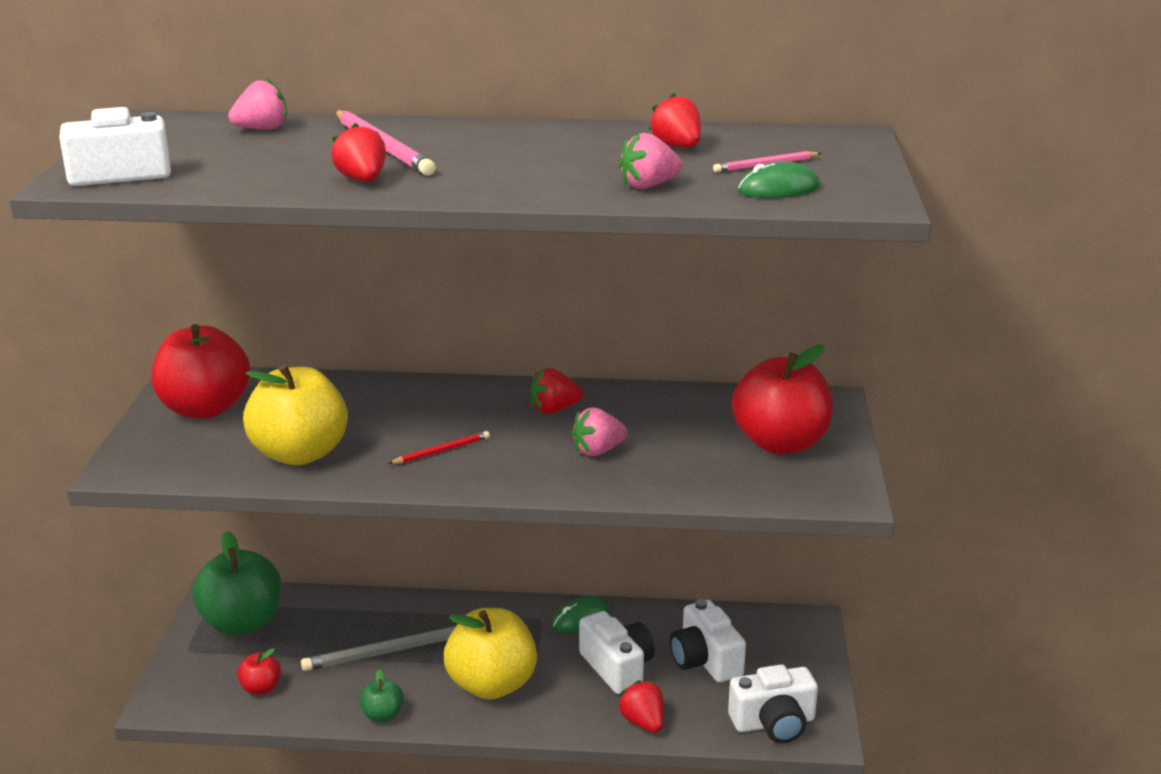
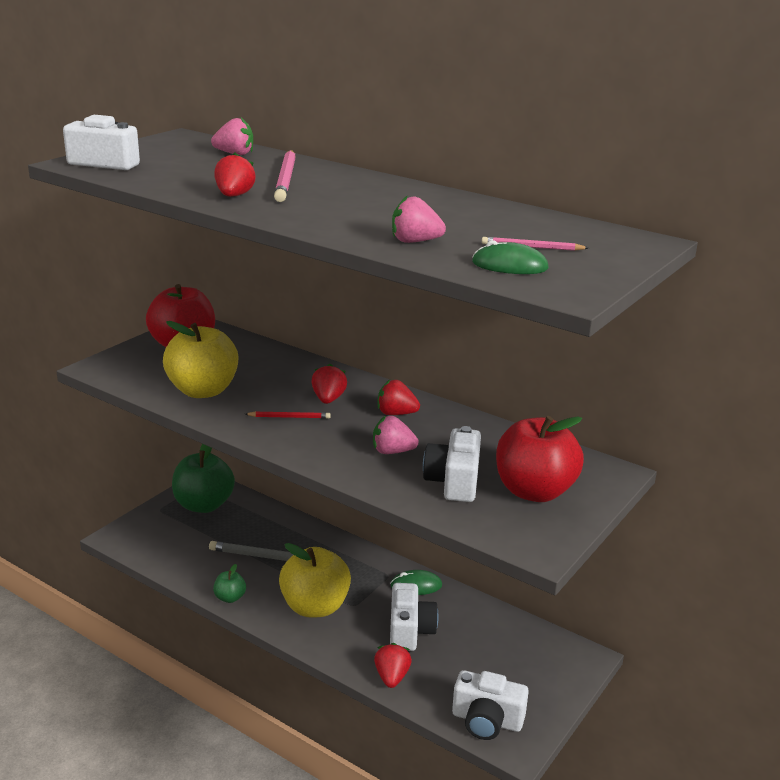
camera: 30 degrees right, 0 degrees up
red apple [237,648,281,695] -> none
red strawberry [649,93,701,147] -> red strawberry moved to [311,363,347,404]
white camera [670,599,746,682] -> white camera moved to [423,426,481,502]

